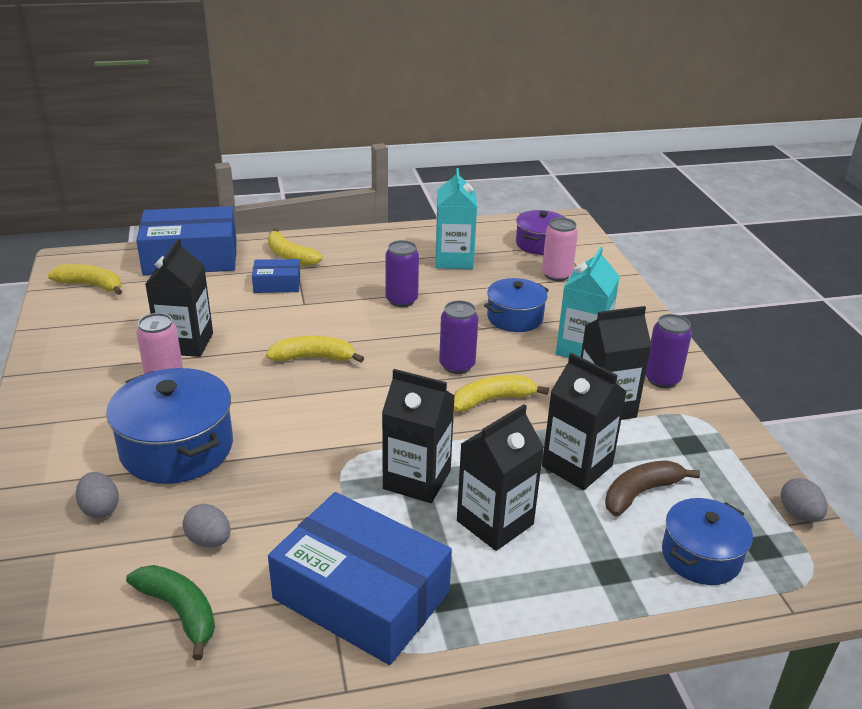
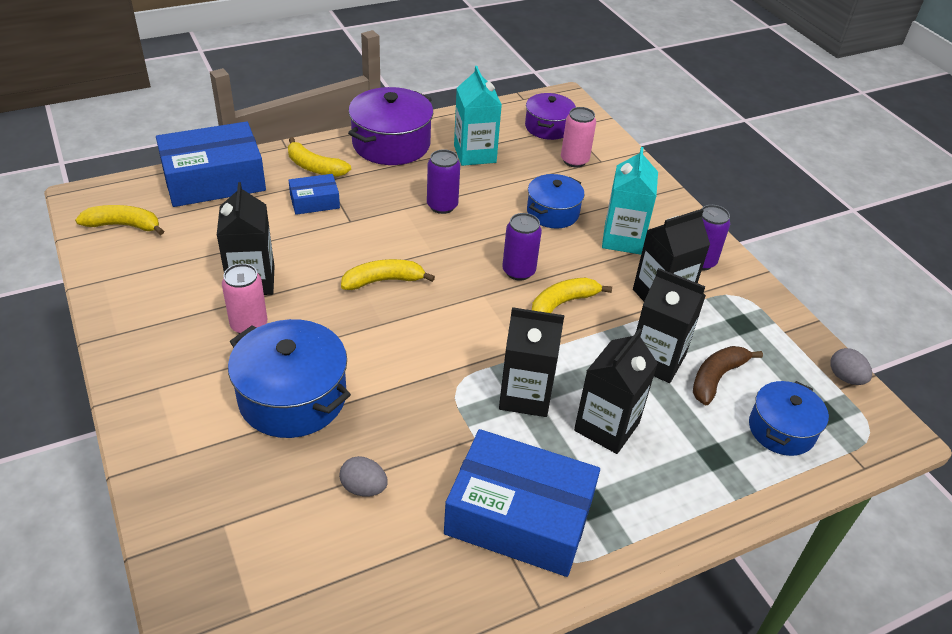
camera: 15 degrees left, 10 degrees up
grey egg [76,472,119,518] -> none
green banana [126,565,215,660] -> none
none -> purple pot [348,87,433,165]

